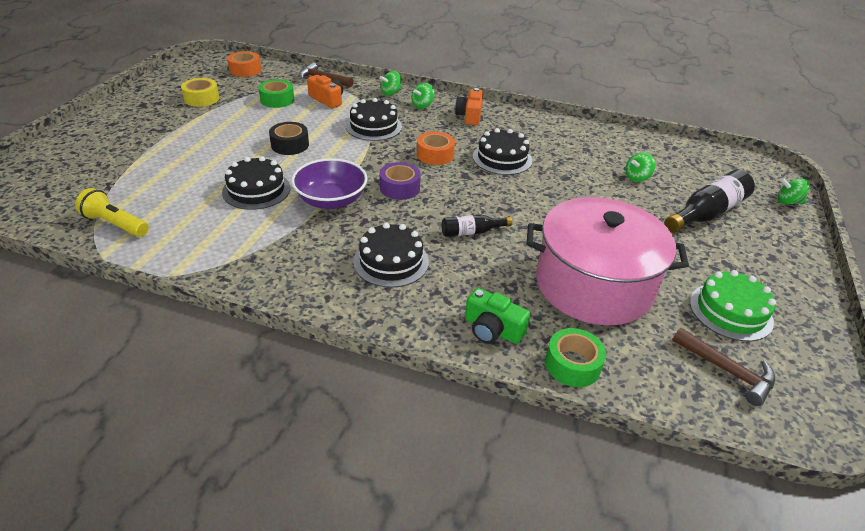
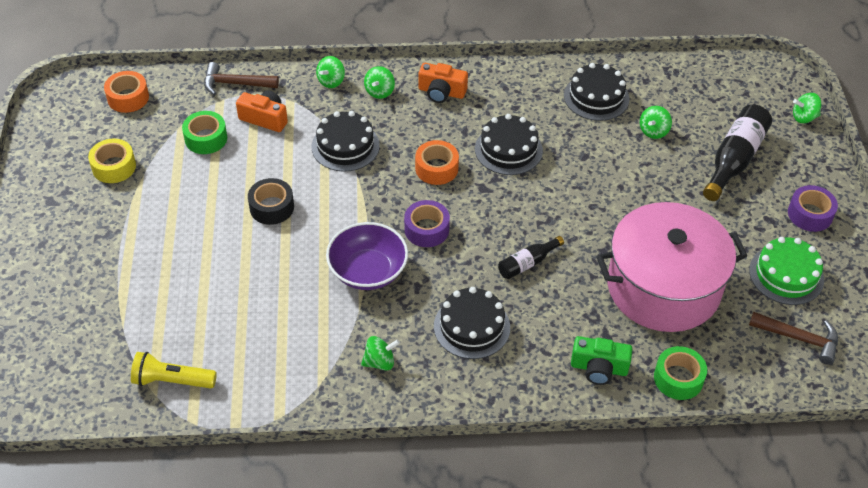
camera: 20 degrees left, 10 degrees up
black cake [222,156,291,210] -> black cake moved to [564,63,629,121]
orange camera [455,88,483,125] -> orange camera turned 60 degrees counterclockwise [418,63,468,103]
none -> green spinning top [361,336,400,371]
none -> purple tape [788,185,838,232]

